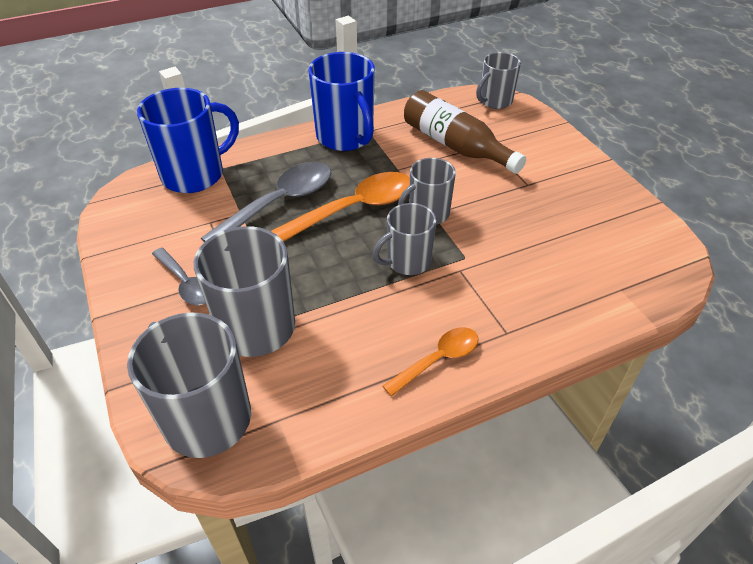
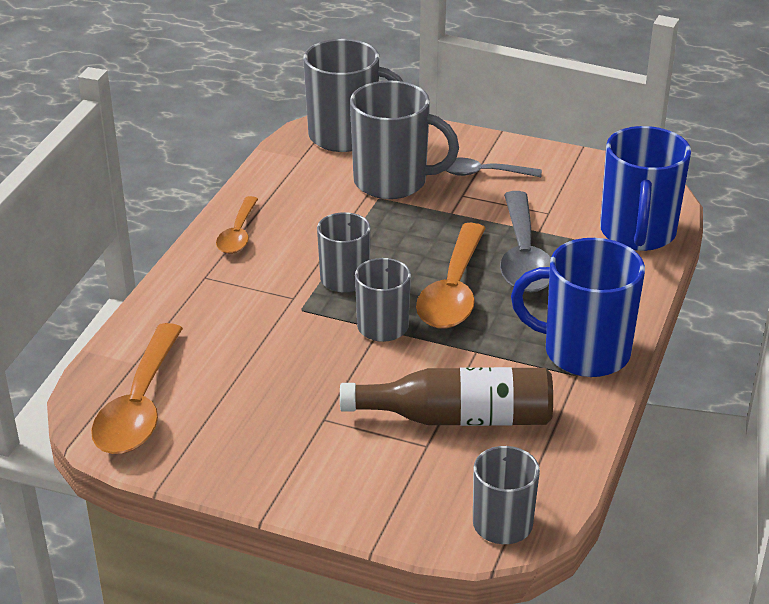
camera: 135 degrees right, 10 degrees down
none -> orange spoon [91,323,183,454]

